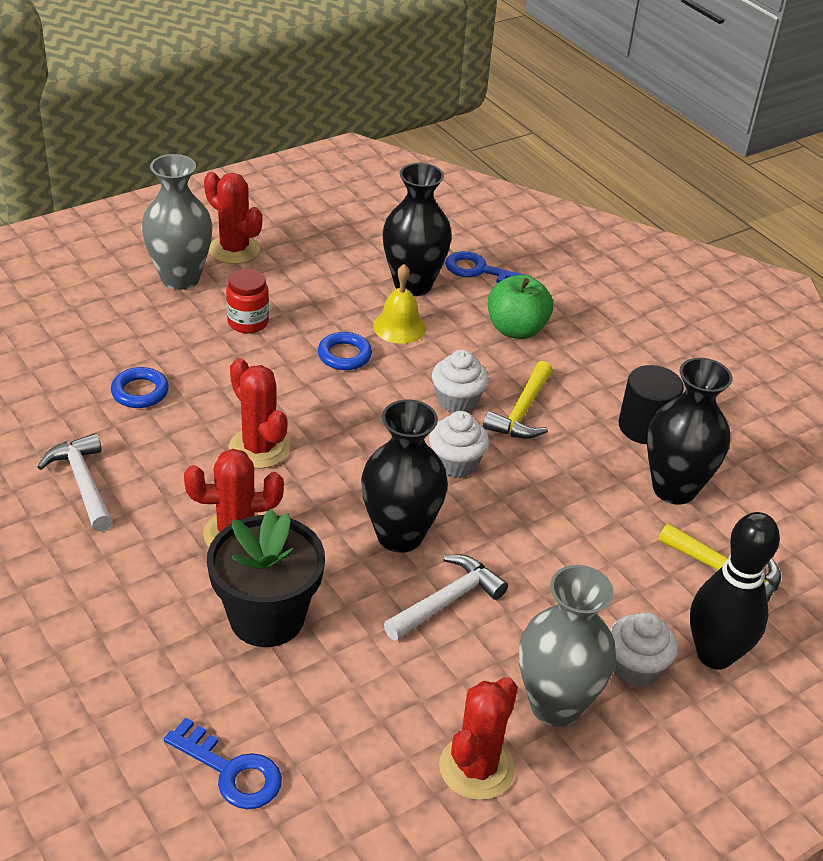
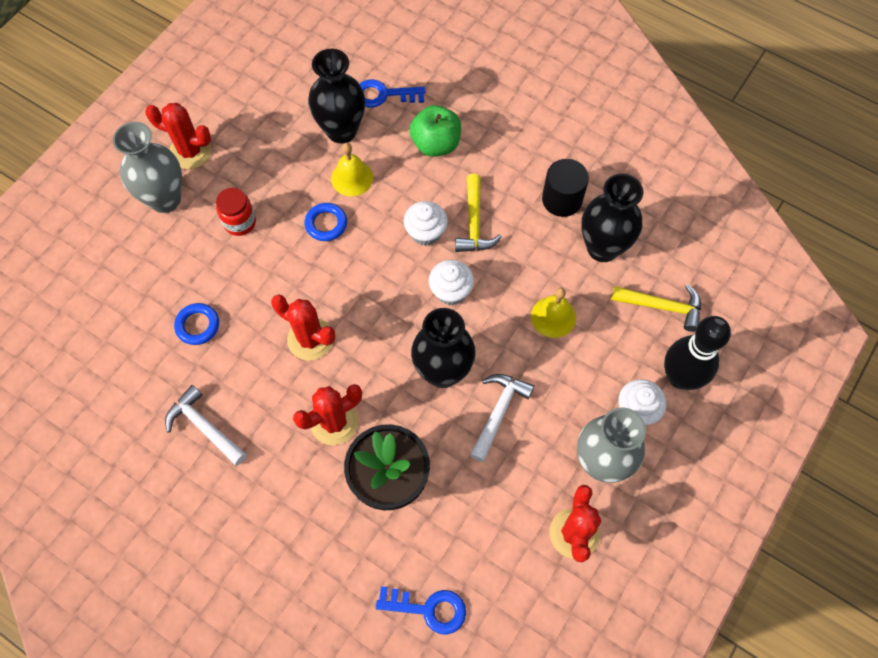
camera: 20 degrees left, 25 degrees up
none -> yellow bell [531,287,576,338]

